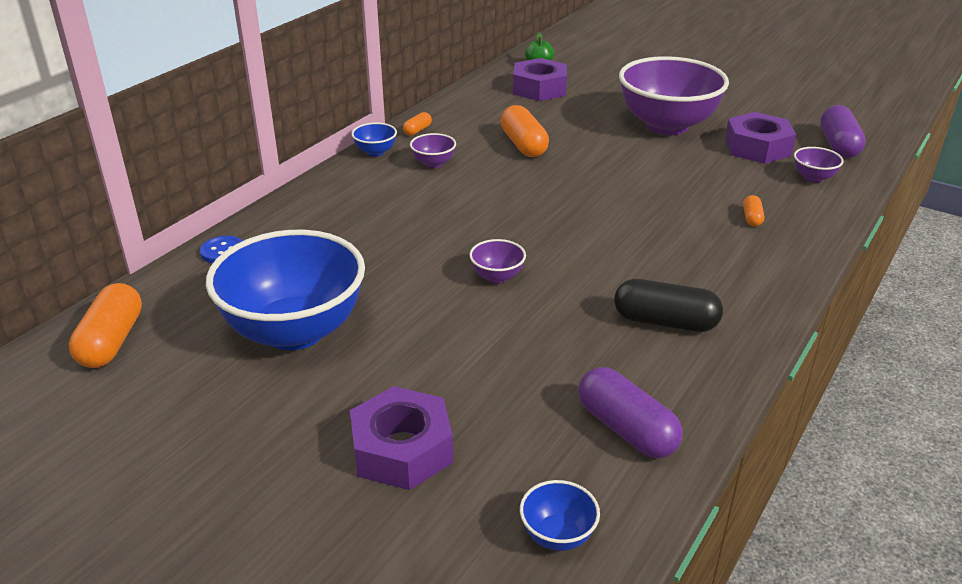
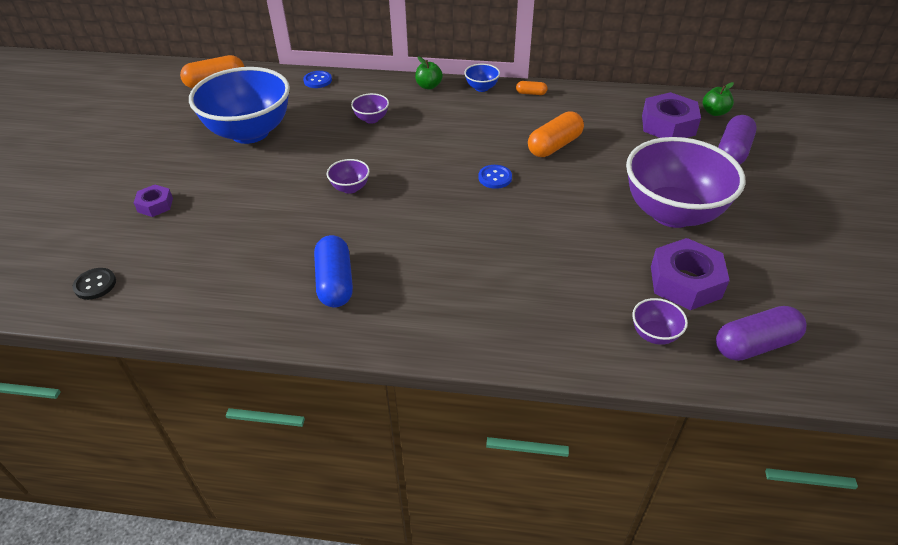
camera: 65 degrees right, 10 degrees up
purple nut [350,386,453,490] -> purple nut [134,185,173,217], size x0.55
purple bowl [410,133,456,168] -> purple bowl moved to [351,93,389,124]
blue bowl [520,480,600,551] -> black button [72,268,116,300]
purple capsule [579,367,683,458] -> purple capsule moved to [718,115,757,164]
black capsule [614,279,723,332] -> blue capsule [314,235,353,307]
orange capsule [743,195,764,227] -> none
none -> green apple [415,57,443,90]
none -> blue button [478,165,512,189]

